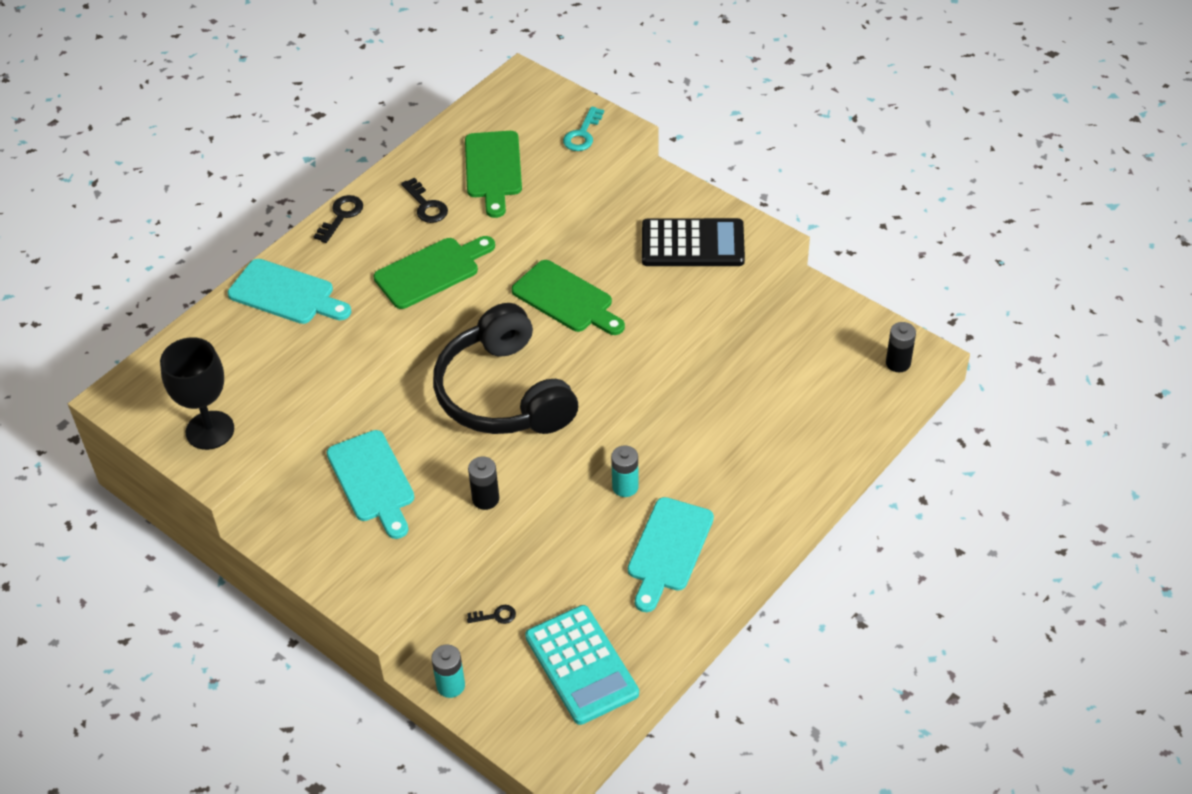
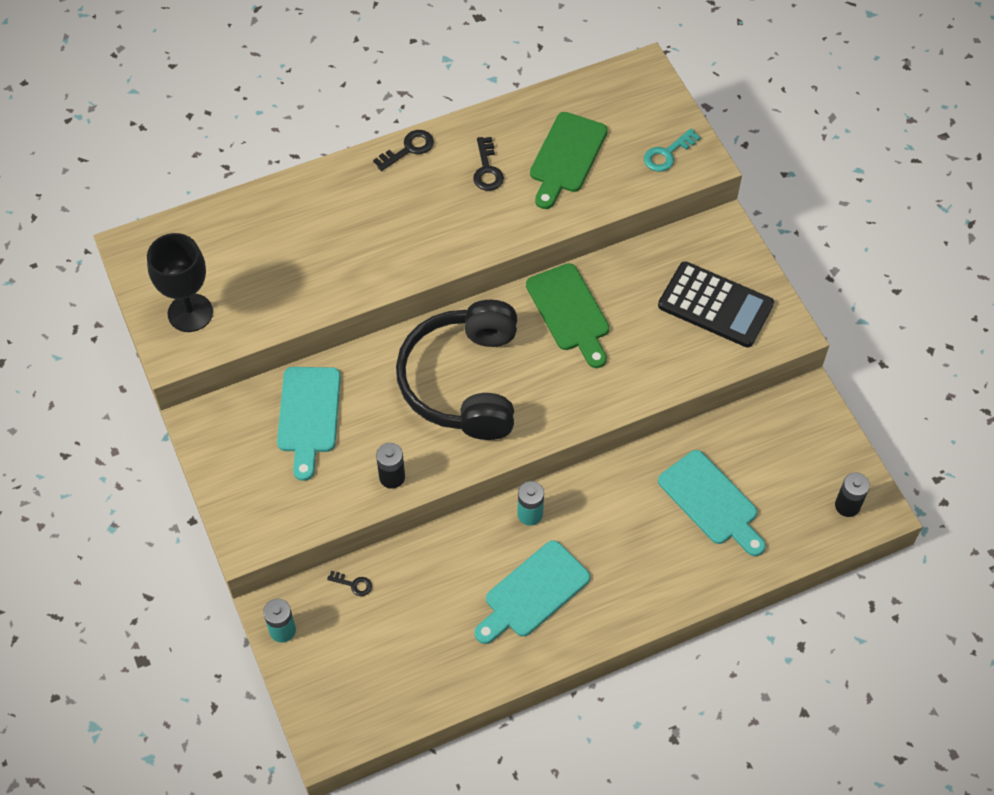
camera: 25 degrees right, 10 degrees up
turquoise cutting board [228,259,351,324] -> turquoise cutting board moved to [658,450,766,556]
green cutting board [374,236,495,309] -> none
turquoise calculator [525,605,639,725] -> none

